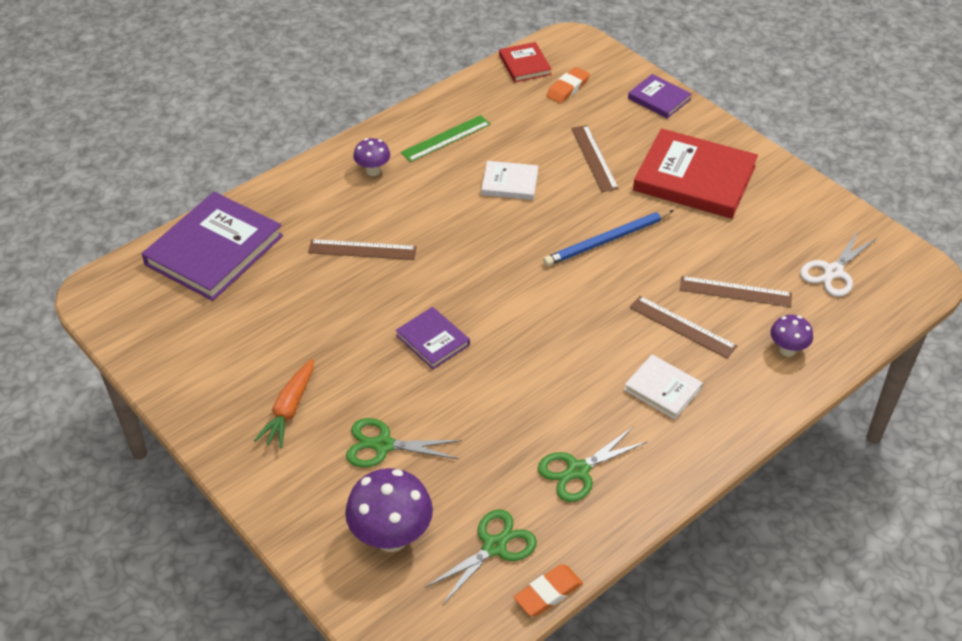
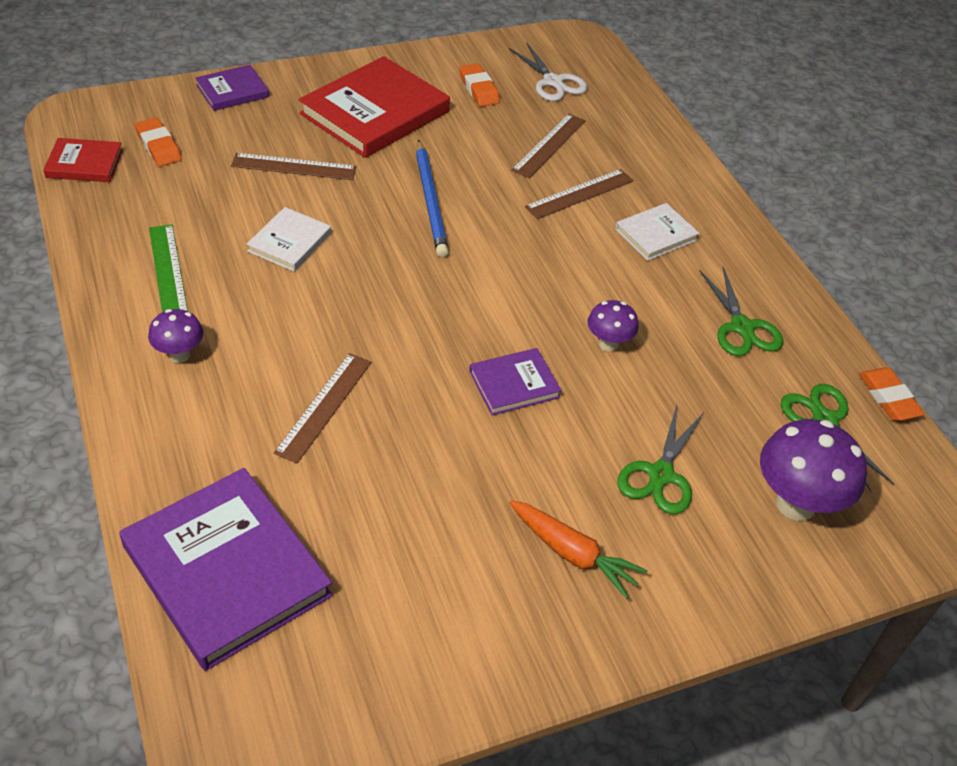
camera: 75 degrees left, 0 degrees up
purple mushroom [770,315,813,357] -> purple mushroom moved to [587,300,639,352]
none -> orange eraser [459,63,500,107]

